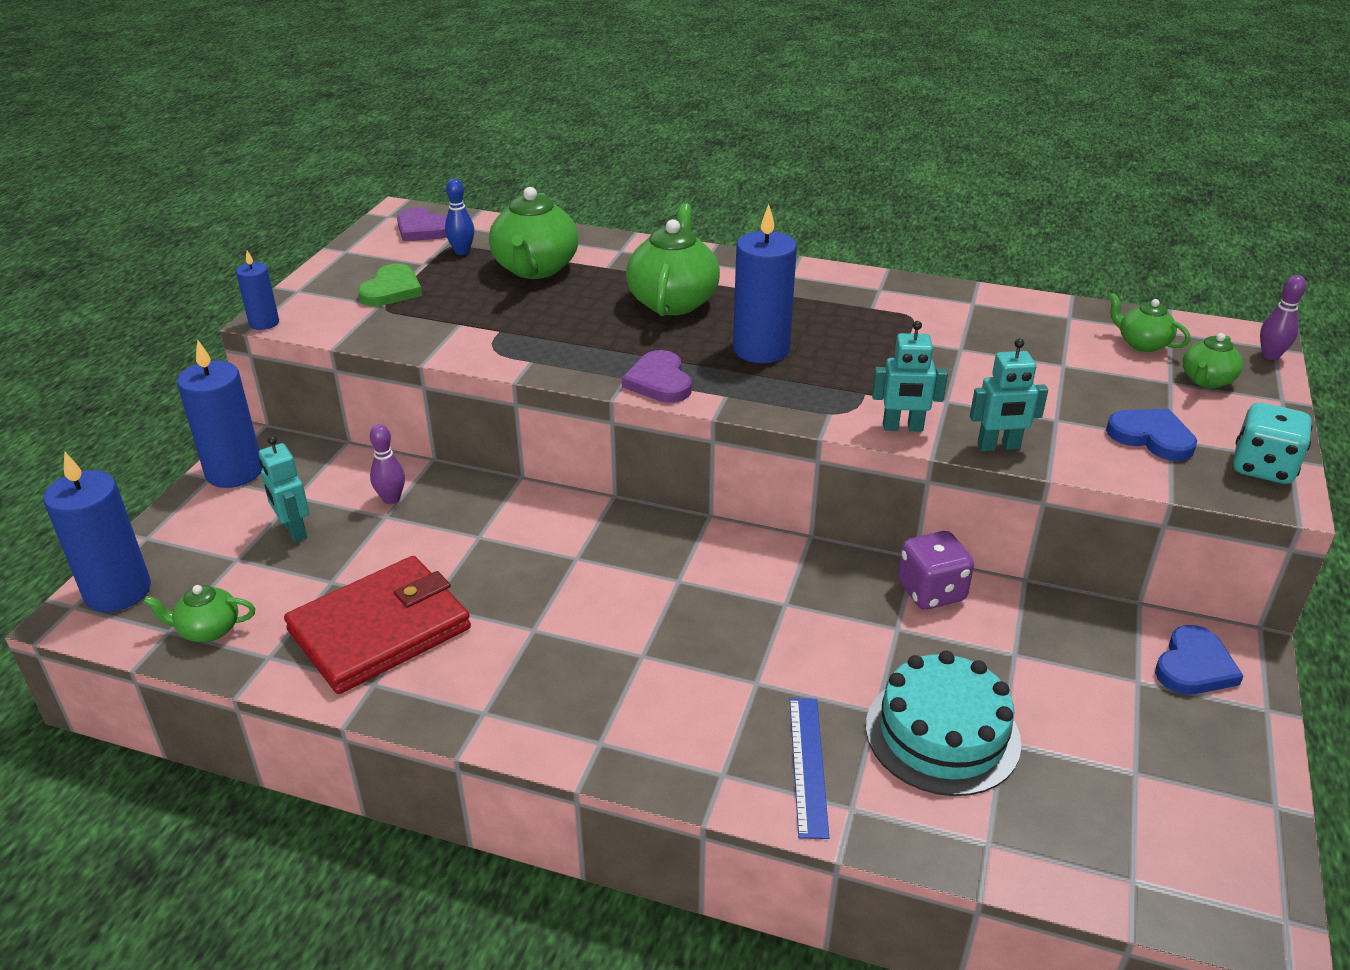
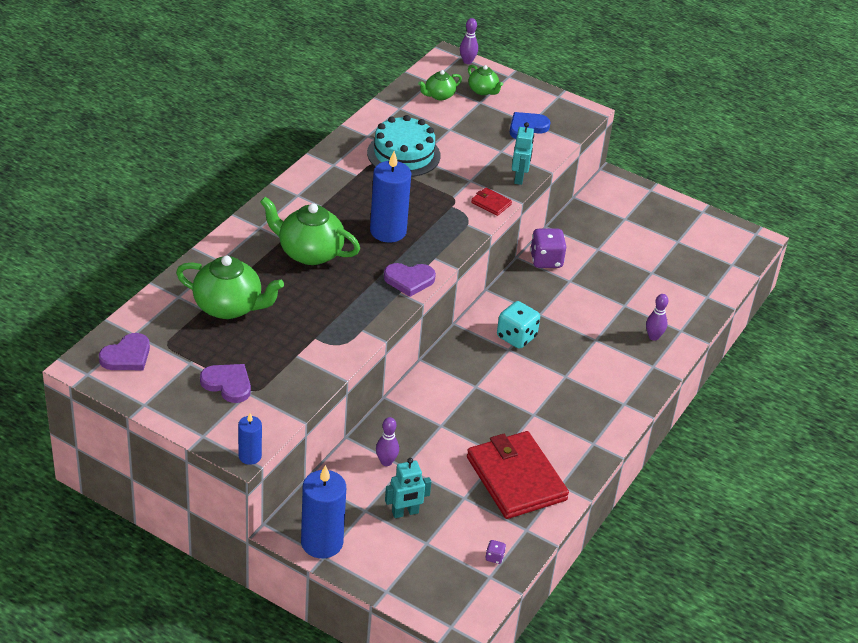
camera: 80 degrees left, 5 degrees up
blue candle [43,451,151,612] -> none
green teapot [143,585,255,642] -> purple dice [485,540,506,564]
green heart [358,264,422,306] -> purple heart [200,364,251,403]
blue bowling pin [445,178,474,255] -> none
blue ruler [789,698,829,839] -> purple bowling pin [646,294,668,341]
turquoise cake [866,651,1021,796] -> turquoise cake moved to [367,115,441,177]
turquoise robot [872,321,948,432] -> red wallet [471,188,512,216]
blue heart [1155,625,1244,695] -> none
turquoise dice [1233,403,1313,484] -> turquoise dice moved to [497,301,540,349]

